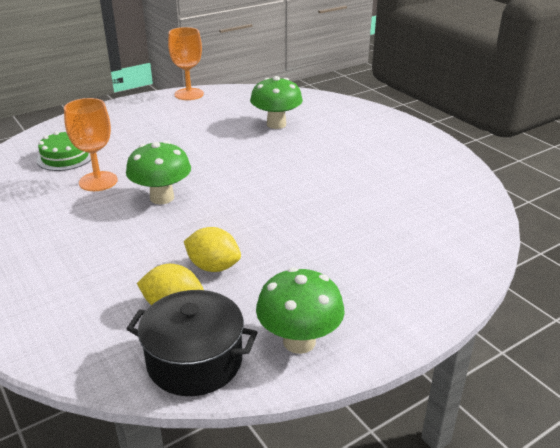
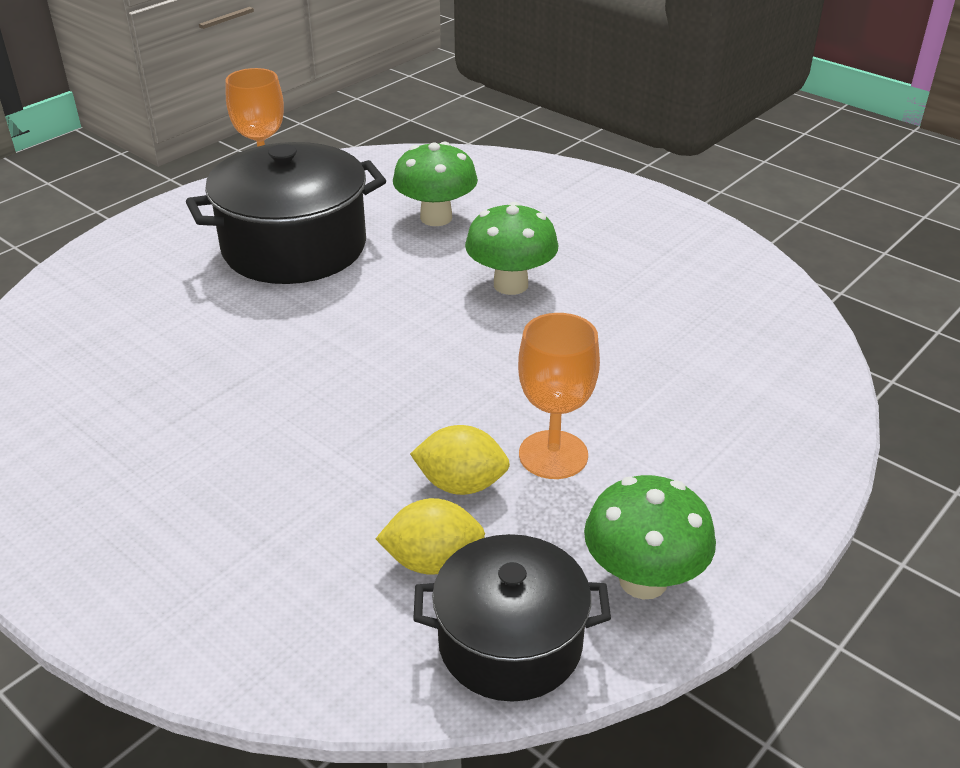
camera: 15 degrees left, 5 degrees up
green cake [36,131,91,171] -> none
orange goblet [64,98,118,191] -> orange goblet moved to [518,313,600,479]
green mushroom [126,141,191,204] -> green mushroom moved to [465,202,558,295]
none -> black pot [186,142,386,284]

